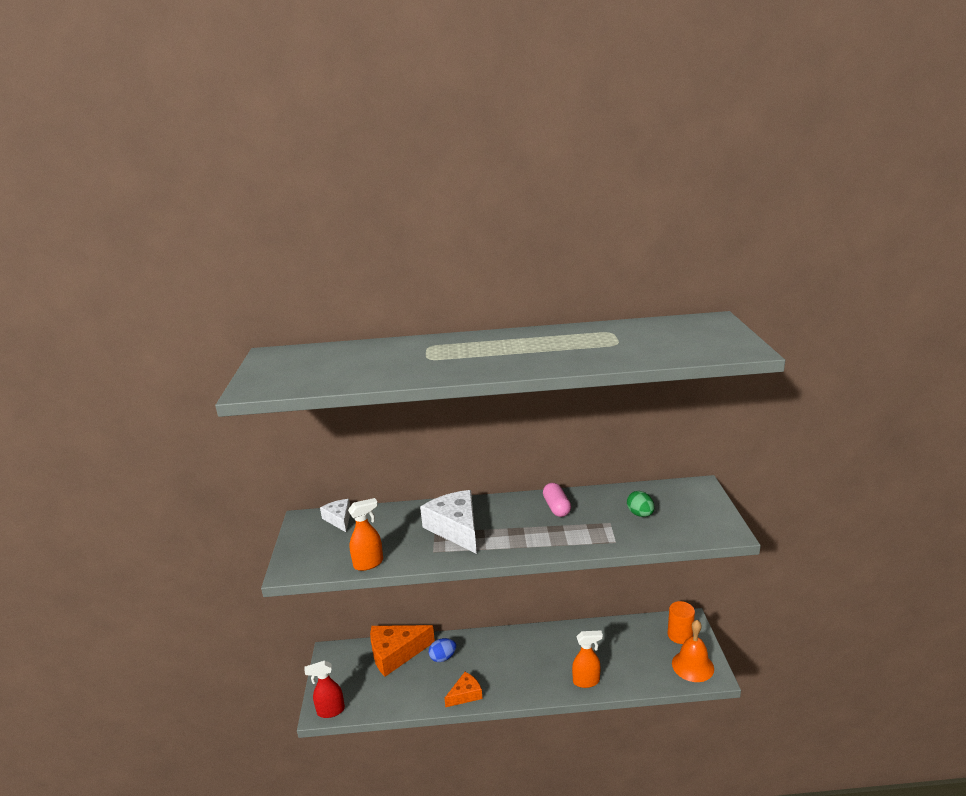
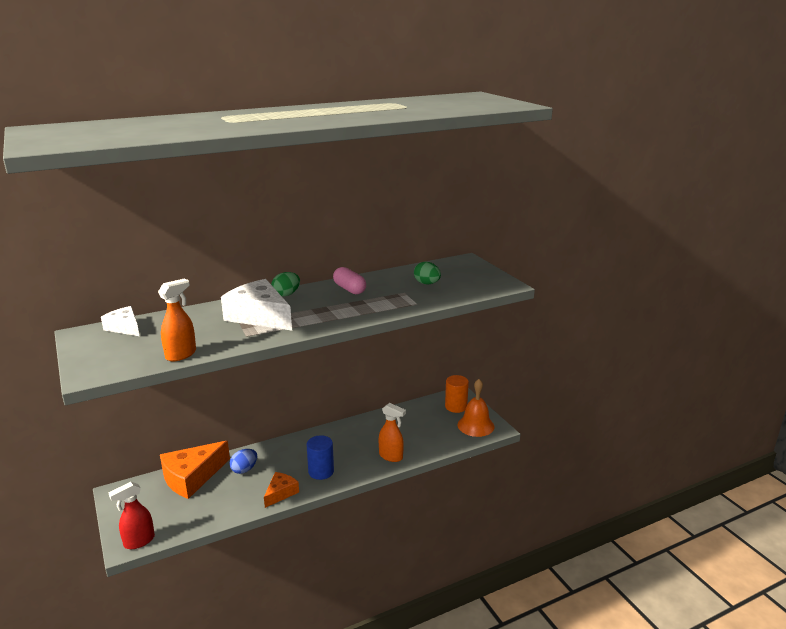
camera: 25 degrees left, 0 degrees up
orange spray bottle [572,631,603,688] -> orange spray bottle turned 60 degrees clockwise [379,403,406,462]
none -> green egg [271,272,300,297]
none -> blue cylinder [306,435,334,480]

